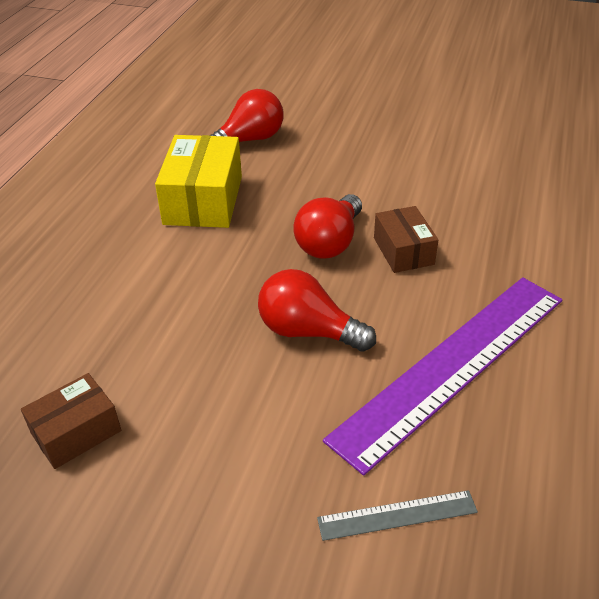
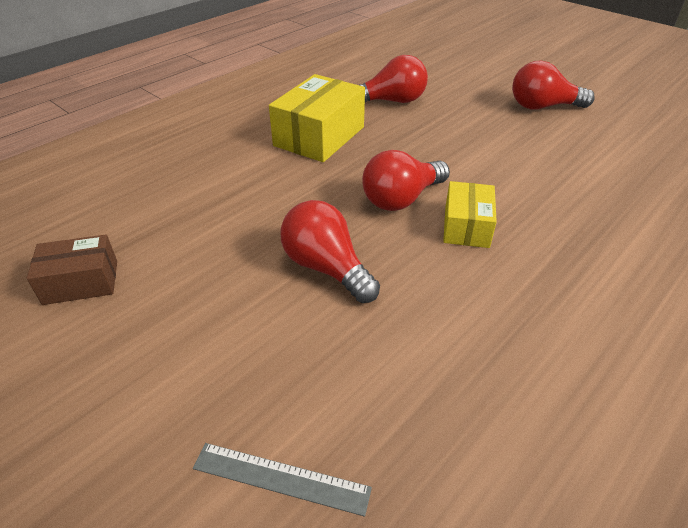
camera: 25 degrees right, 0 degrees up
purple ruler [323,277,562,476] -> none
brown box [374,206,438,273] -> yellow box [443,181,497,248]
none -> red light bulb [512,60,595,109]

